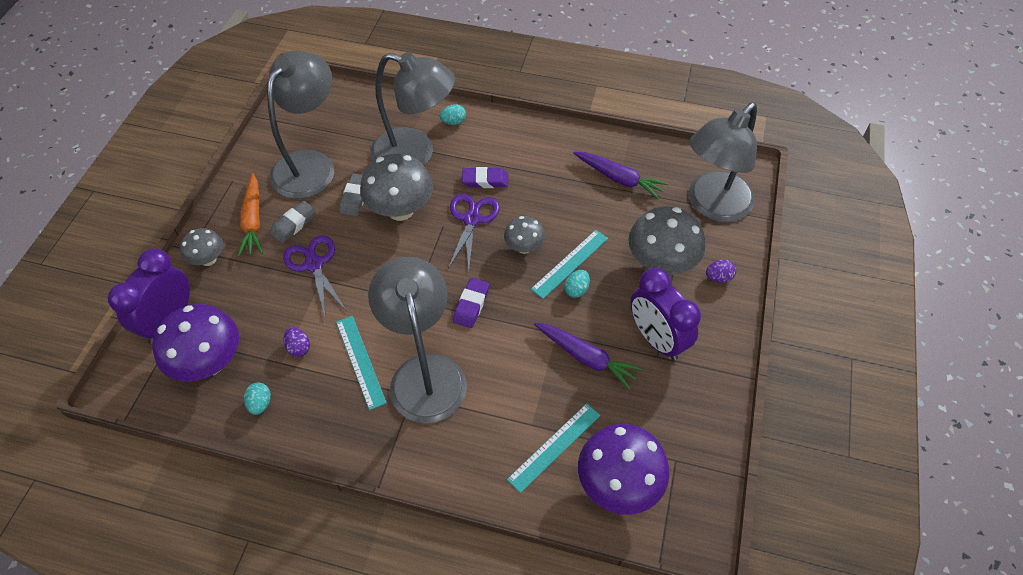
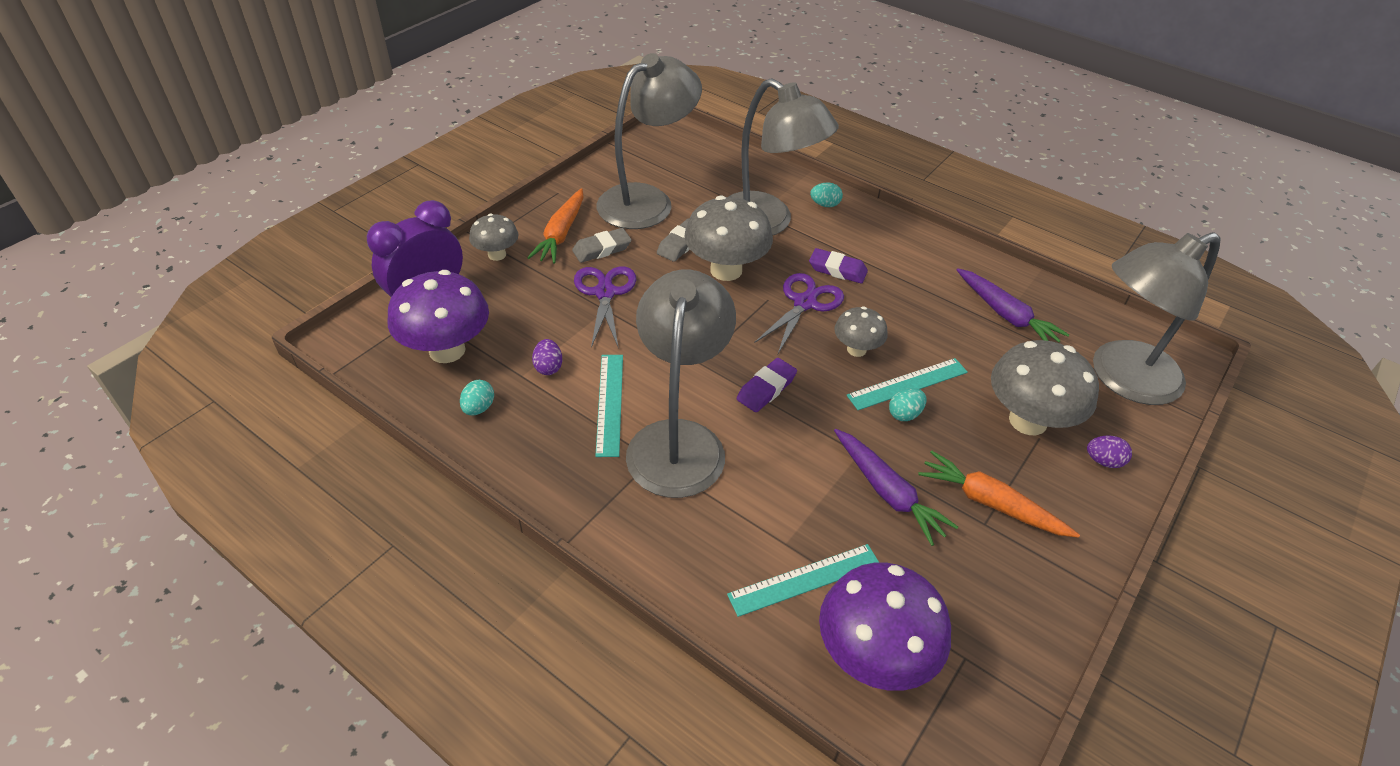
camera: 20 degrees right, 10 degrees down
purple clock [630,268,701,361] -> orange carrot [918,451,1080,538]

